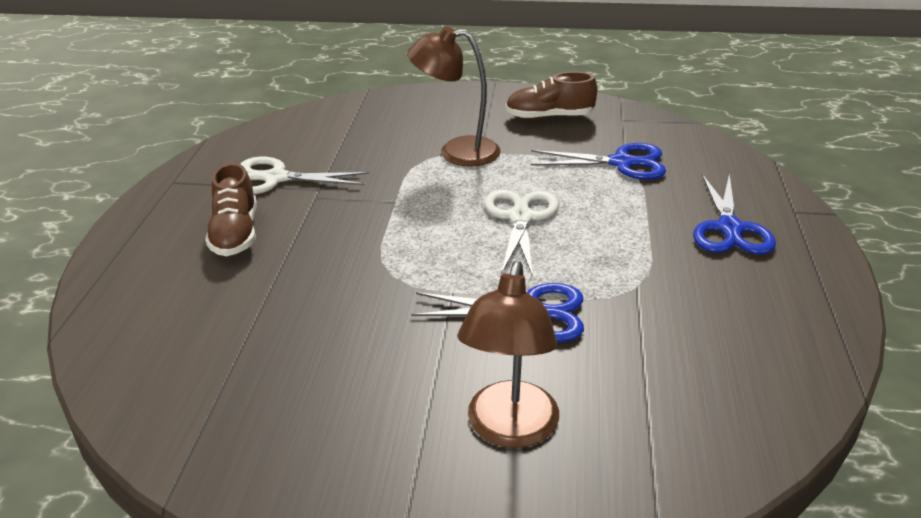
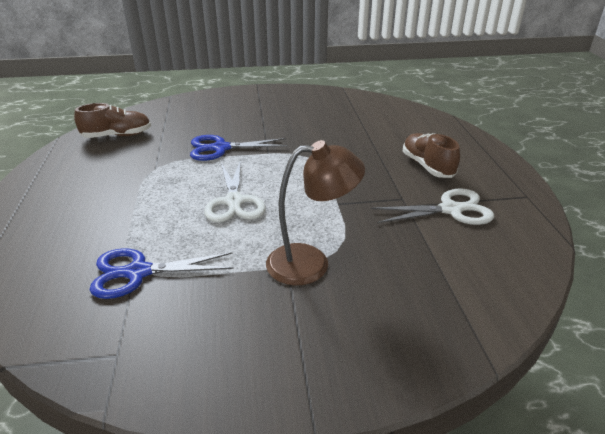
camera: 165 degrees right, 0 degrees up
brown lamp [457,261,559,448] -> none
brown shoe [505,72,597,120] -> brown shoe moved to [74,103,151,138]
blue scissors [693,174,776,255] -> none

